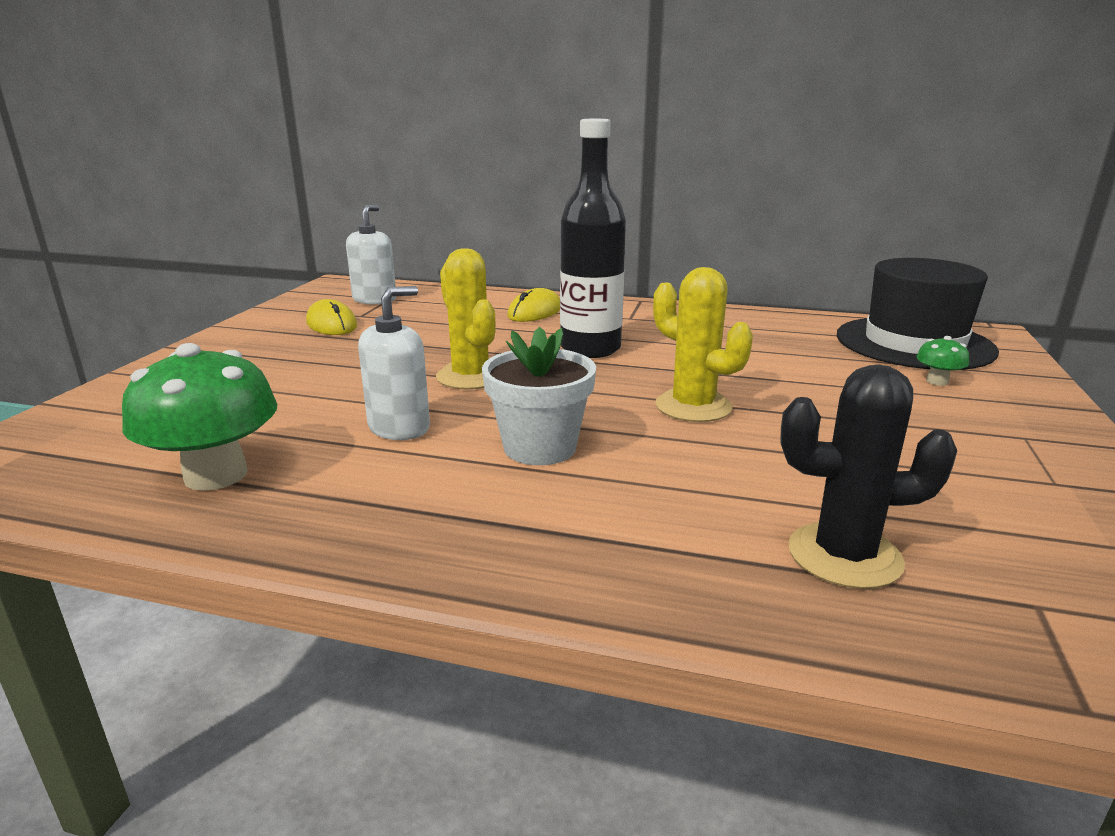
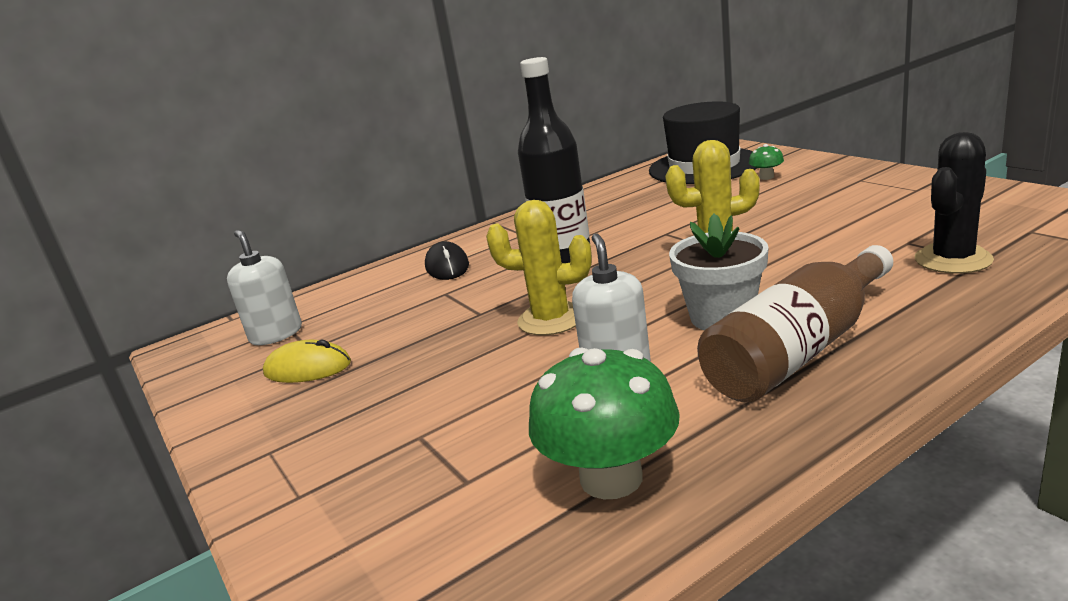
camera: 45 degrees left, 0 degrees up
yellow mouse [508,288,560,322] -> black mouse [425,241,469,280]
none -> brown bottle [697,245,893,403]

